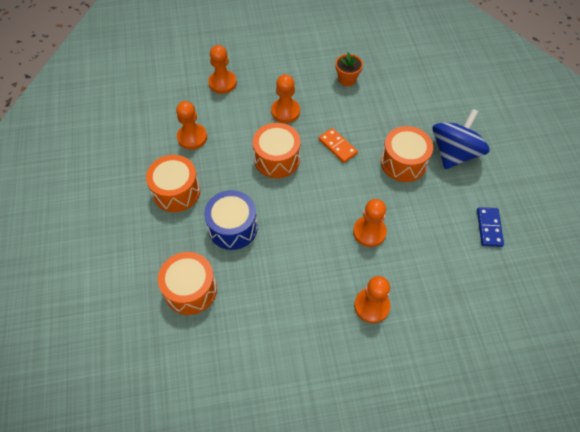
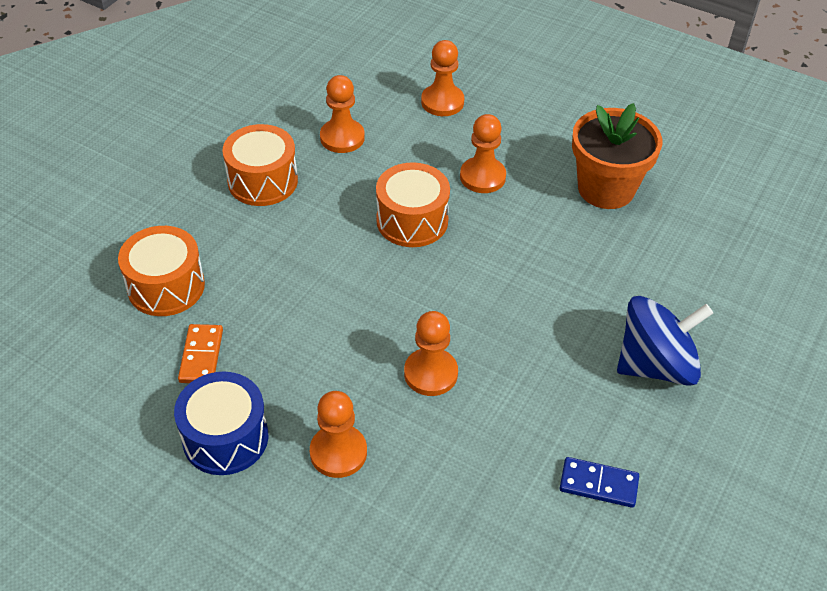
camera: 40 degrees right, 10 degrees down
blue drum [204,190,258,250] -> blue drum moved to [174,372,268,475]
orange domino [319,128,358,163] -> orange domino moved to [178,324,223,383]
orange flower pot [335,52,363,86] -> orange flower pot [572,103,662,209], size x1.91
orange drum [381,126,433,182] -> none
blue domino [477,207,504,247] -> blue domino turned 60 degrees clockwise [560,457,639,508]

